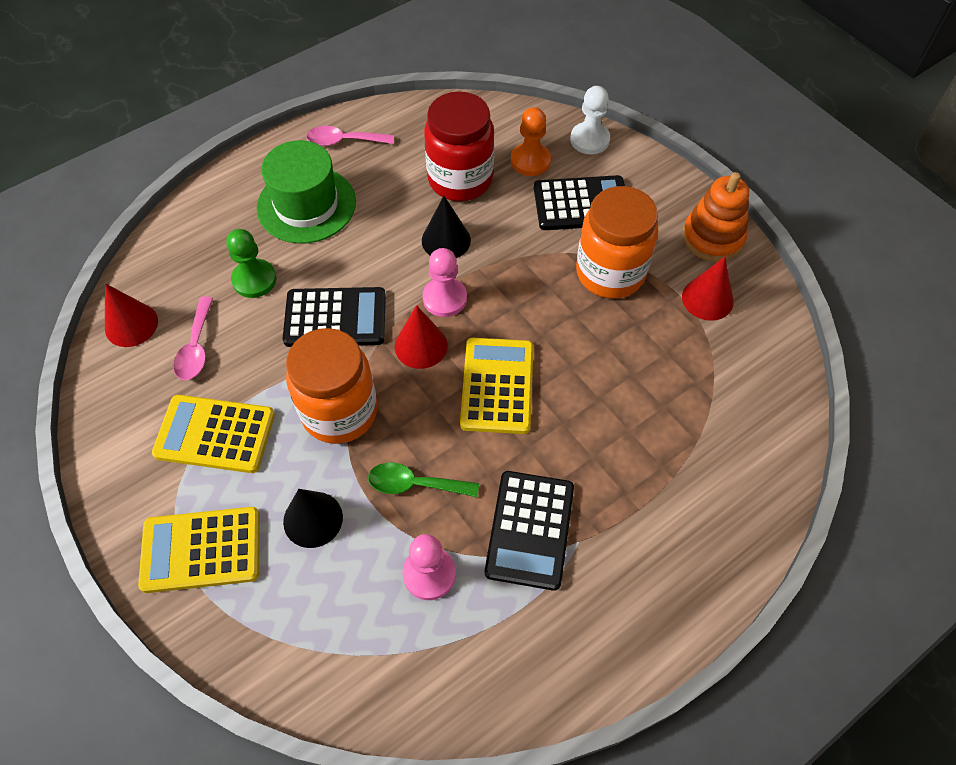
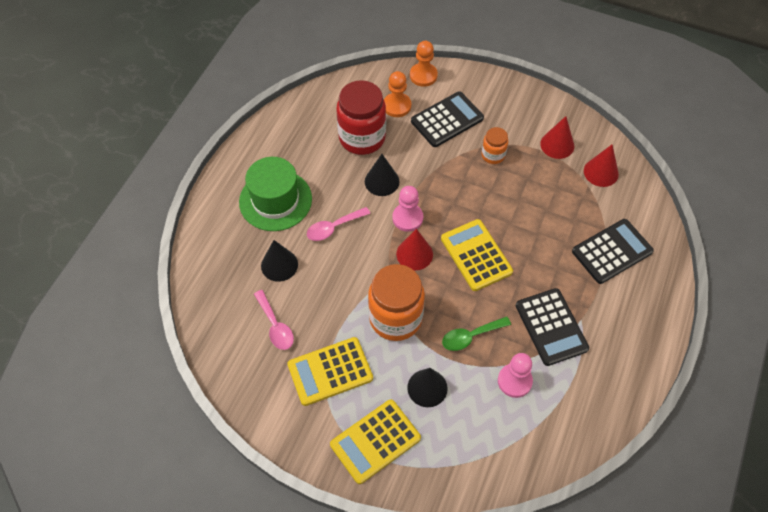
camera: 30 degrees left, 0 degrees up
red cone [105,283,158,347] -> red cone moved to [584,145,619,187]
green pawn [226,229,277,298] -> black cone [261,240,298,282]
black calculator [283,287,386,347] -> black calculator moved to [572,219,654,284]
pink spoon [306,126,394,146] -> pink spoon moved to [307,207,370,241]
white pawn [570,86,610,154] -> orange pawn [410,41,438,87]
orange jar [576,186,658,299] -> orange jar [481,127,508,164], size x0.51
orange stacking toy [682,172,749,262] -> none

